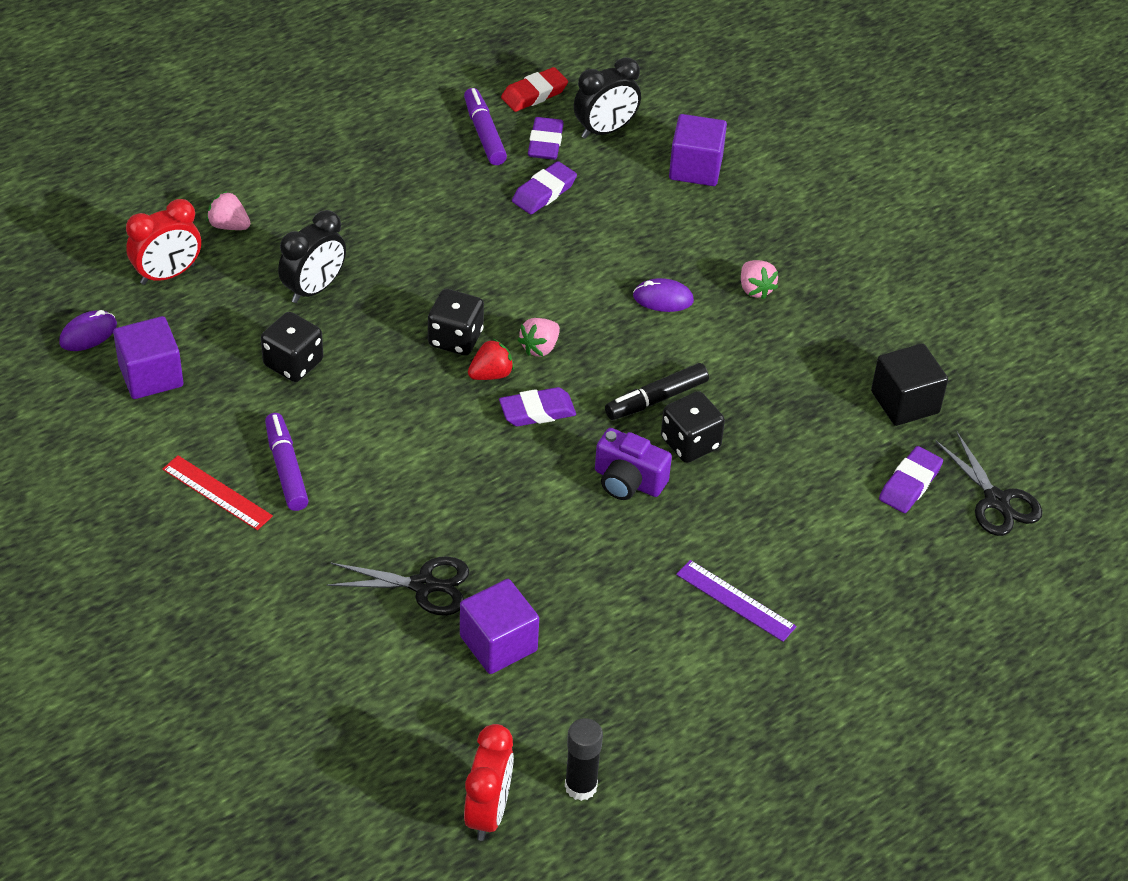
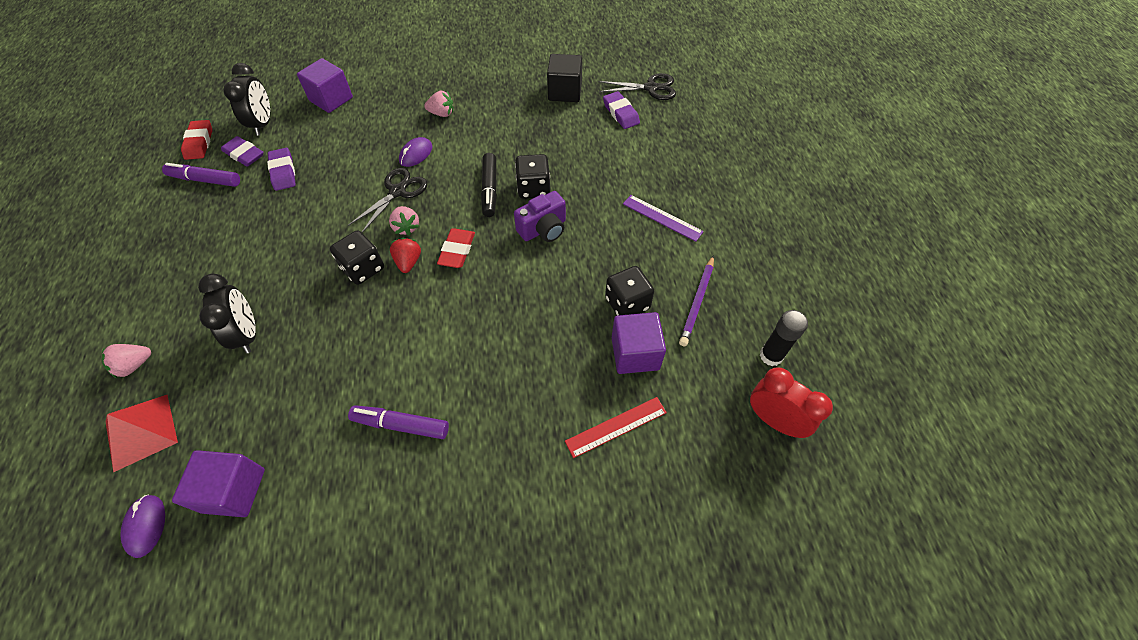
camera: 60 degrees left, 10 degrees up
red clock [126,199,201,285] -> red pyramid [105,395,178,472]
red ruler [162,455,273,530] -> red ruler moved to [565,397,667,458]
black dice [261,312,323,382] -> black dice moved to [605,266,654,316]
black scissors [326,556,469,616] -> black scissors moved to [348,168,427,233]
purple eraser [499,387,576,426] -> red eraser [437,228,475,268]
purple ruler [676,560,797,642] -> purple ruler turned 60 degrees clockwise [623,195,704,242]
none -> purple pencil [679,255,714,346]

